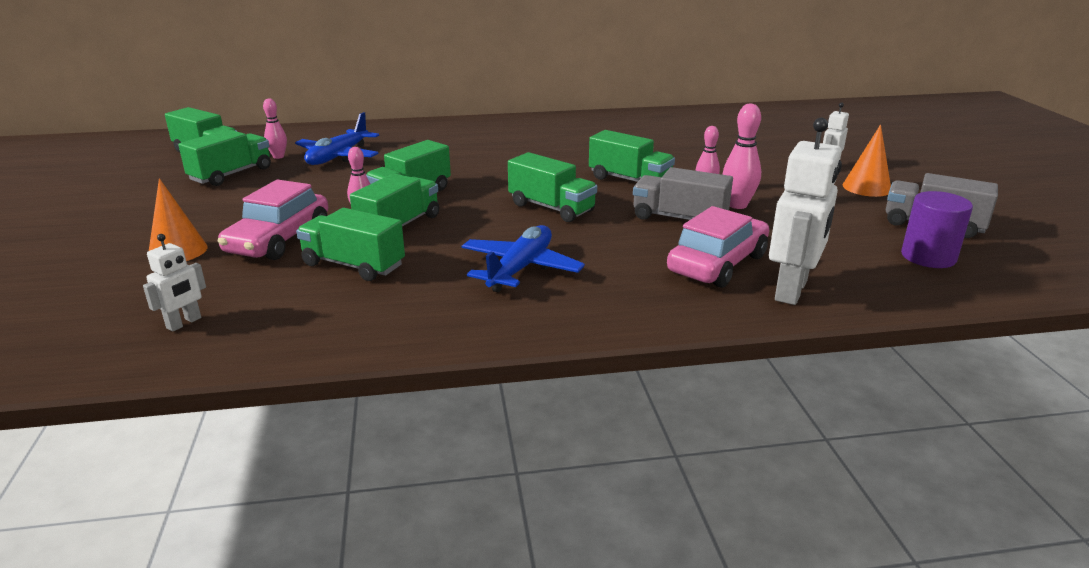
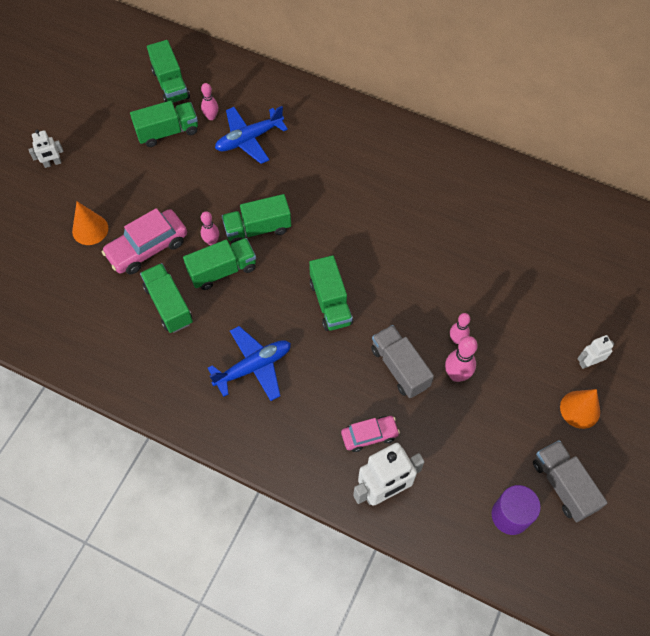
camera: 35 degrees right, 35 degrees up
white robot [143,234,206,332] -> white robot moved to [28,130,64,168]
green truck [589,130,675,182] -> none
pink car [667,206,769,288] -> pink car [341,416,400,452], size x0.61

